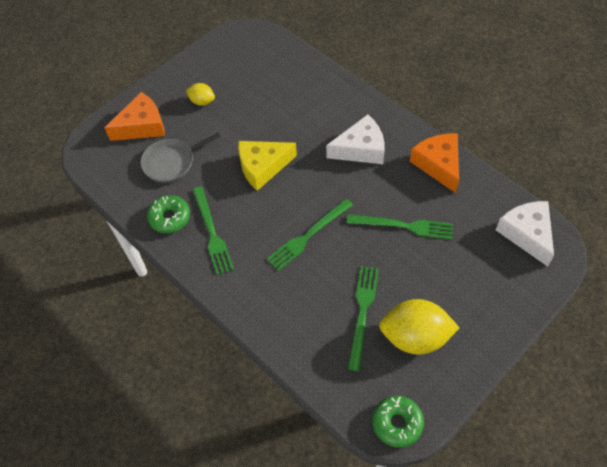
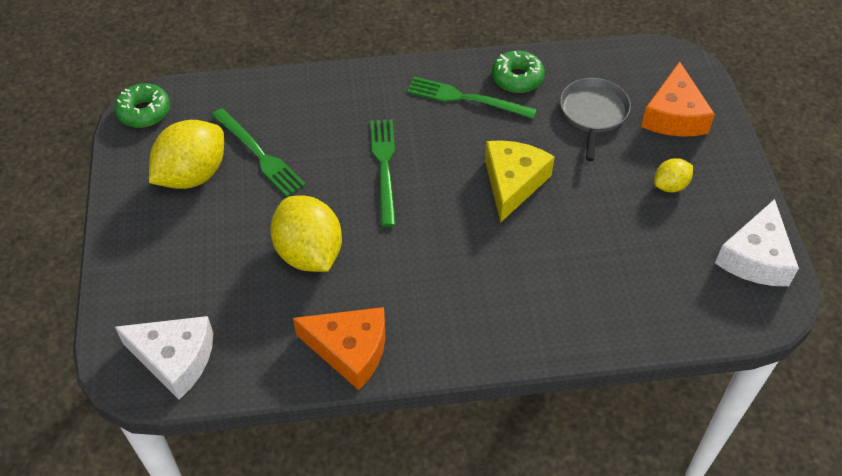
camera: 125 degrees right, 5 degrees down
white cheese [326,114,385,164] -> white cheese moved to [715,199,799,286]
green fork [347,214,453,240] -> yellow lemon [270,195,342,272]

